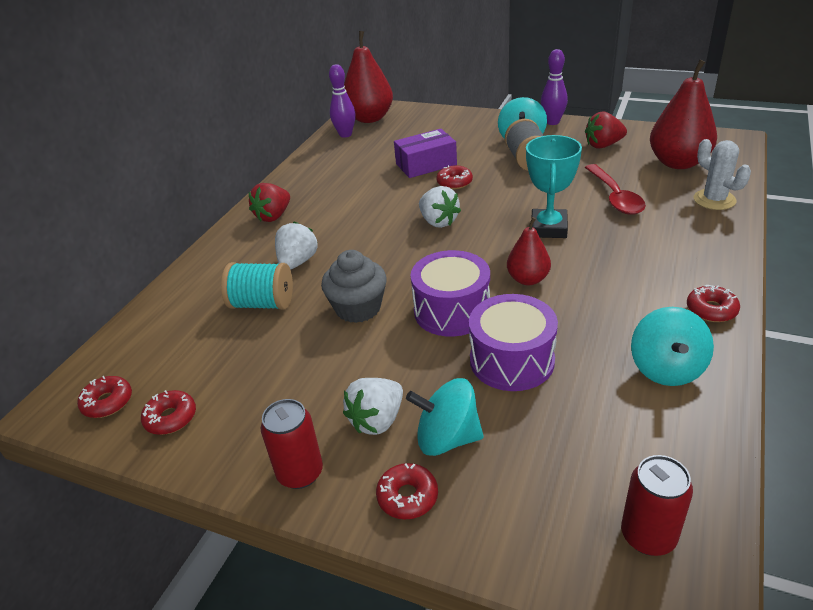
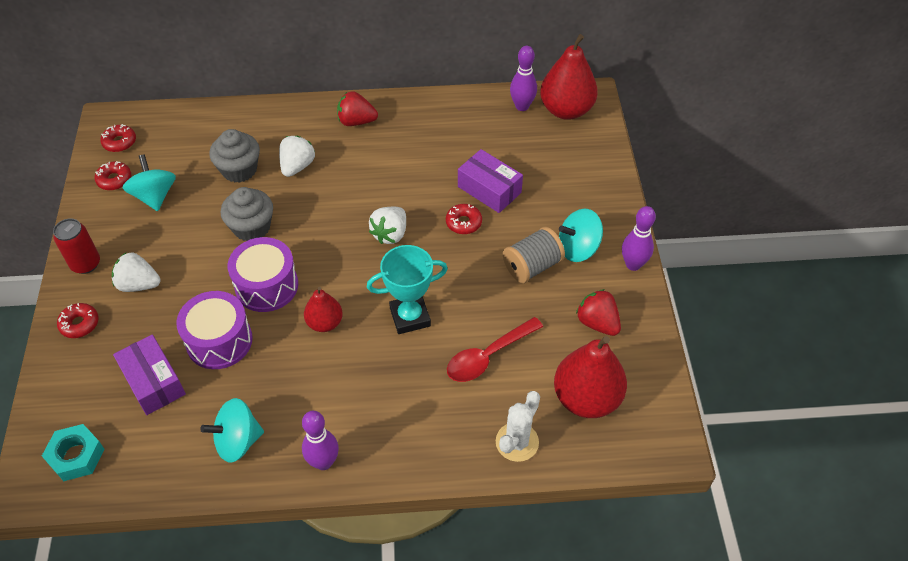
camera: 60 degrees right, 15 degrees up
turquoise spool [221,262,293,310] -> grey cupcake [210,129,260,183]
white strawberry [275,222,318,270] -> white strawberry turned 60 degrees counterclockwise [279,135,315,177]
turquoise spinning top [406,378,484,456] -> turquoise spinning top moved to [123,154,176,211]
red can [621,455,693,556] -> turquoise nut [42,424,104,481]
red donut [687,285,740,322] -> purple bowling pin [302,411,339,470]
none -> purple box [113,334,186,415]

